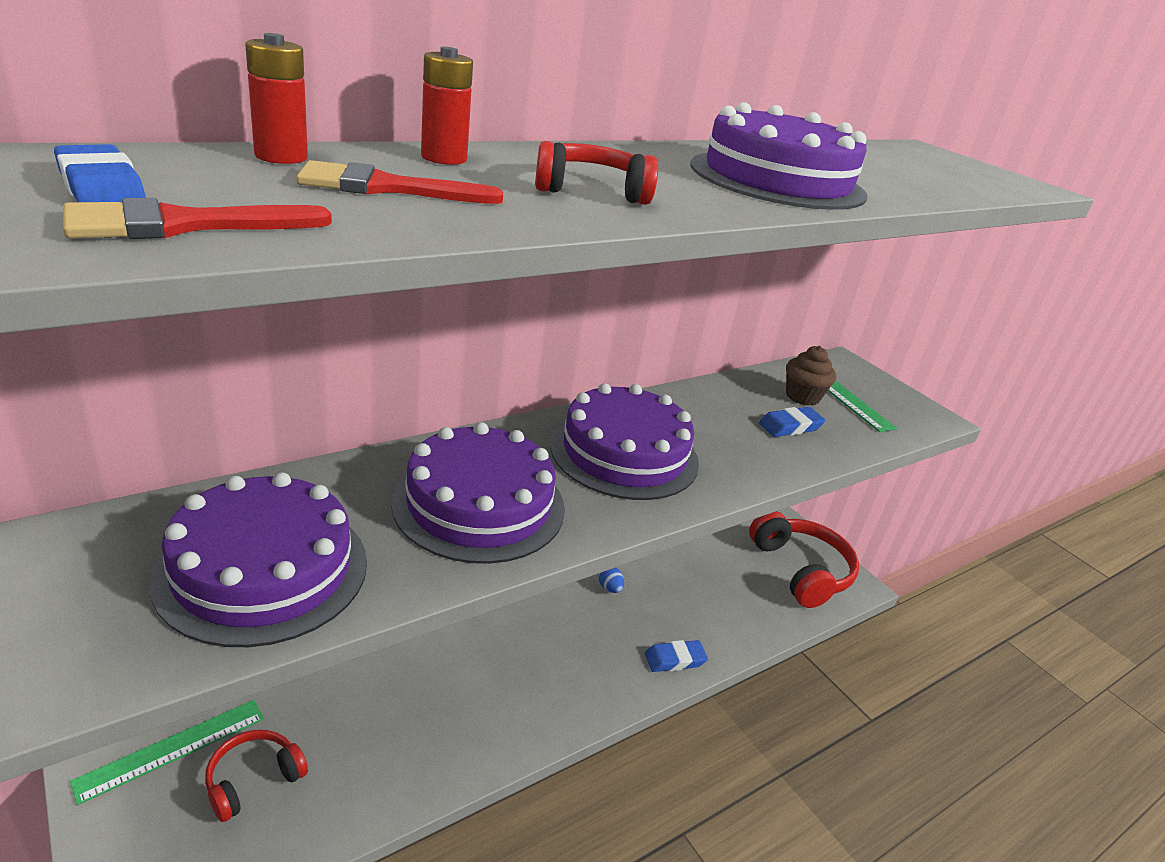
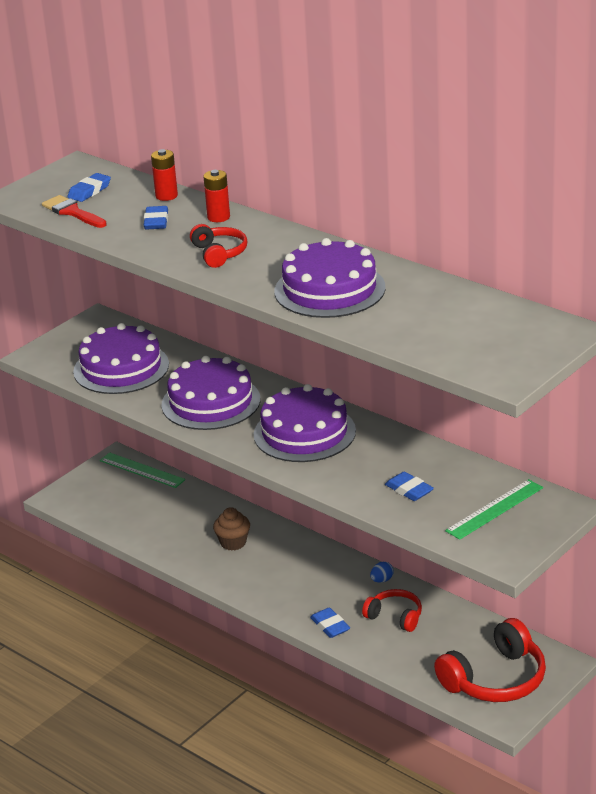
camera: 80 degrees right, 0 degrees up
red headphones [205,730,308,822] -> red headphones moved to [362,589,422,632]
red brush [296,160,503,204] -> blue eraser [144,206,168,230]
brown cupcake [786,346,836,406] -> brown cupcake moved to [213,507,250,551]

